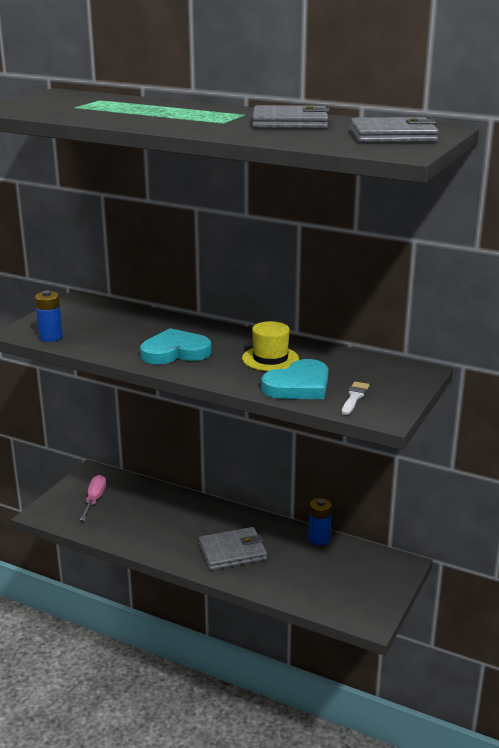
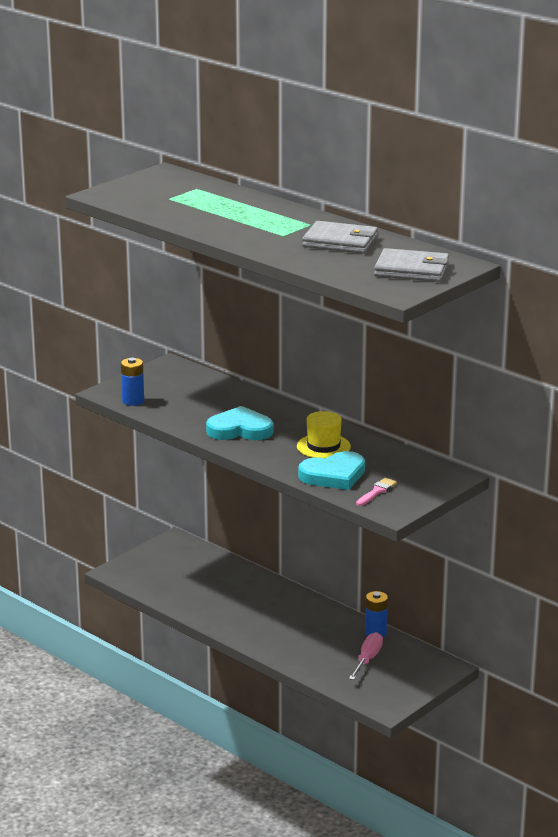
camera: 15 degrees right, 0 degrees up
pink screwdriver [80,475,106,521] -> pink screwdriver moved to [349,632,383,680]
grey wallet [198,527,267,570] -> none
white brush [342,382,370,415] -> pink brush [356,478,397,506]

